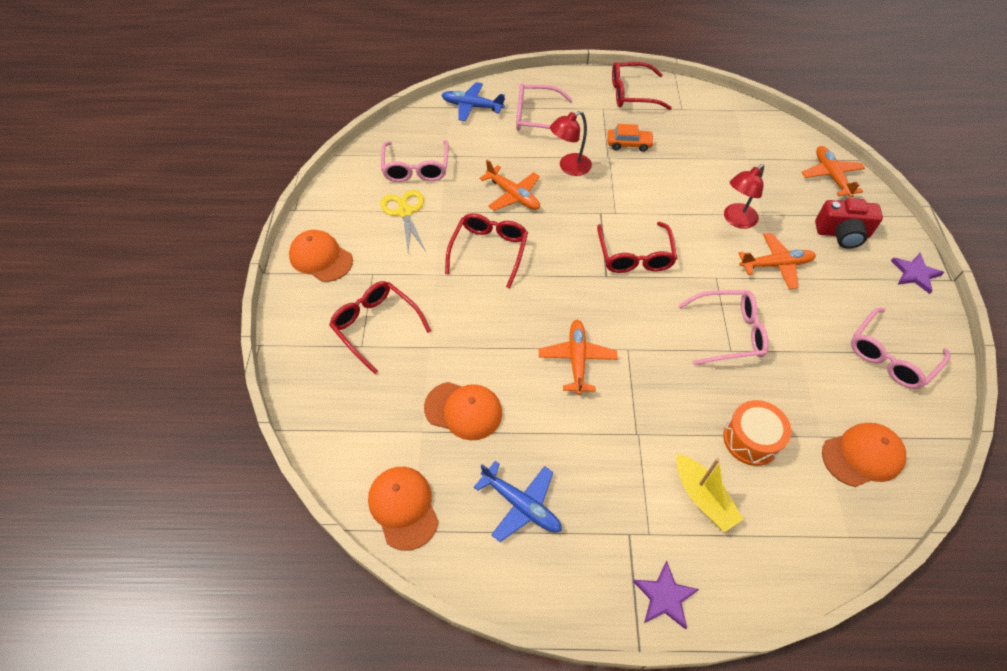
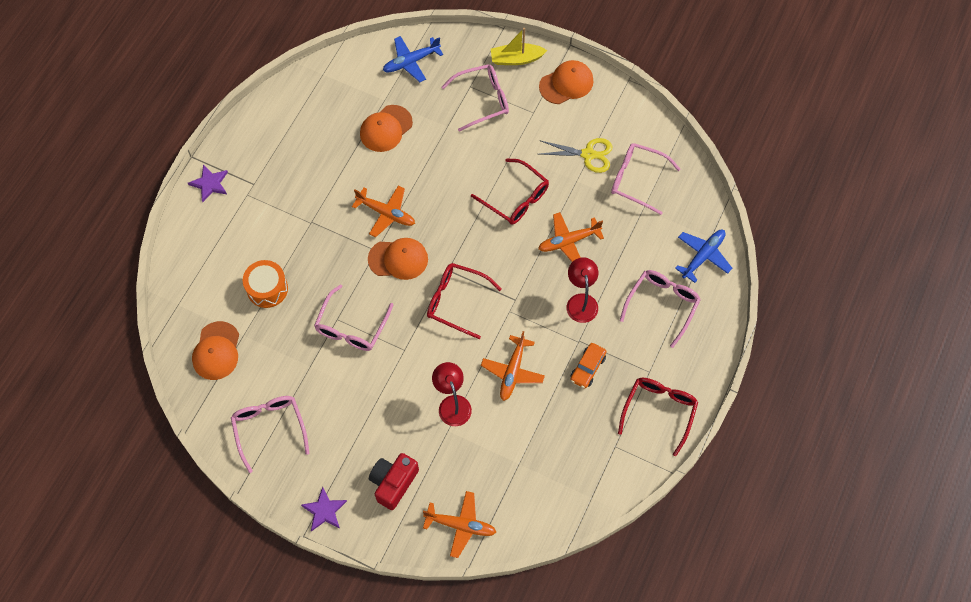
camera: 115 degrees right, 10 degrees up
red glasses [329,281,431,374] -> pink glasses [442,64,509,132]
orange cap [368,467,439,551] -> orange cap moved to [368,238,428,280]
blue plane [474,461,562,542] -> blue plane moved to [383,36,443,82]
yellow boat [676,454,744,532] -> yellow boat moved to [491,28,547,65]
orange plane [739,233,816,289] -> orange plane moved to [481,331,545,401]

